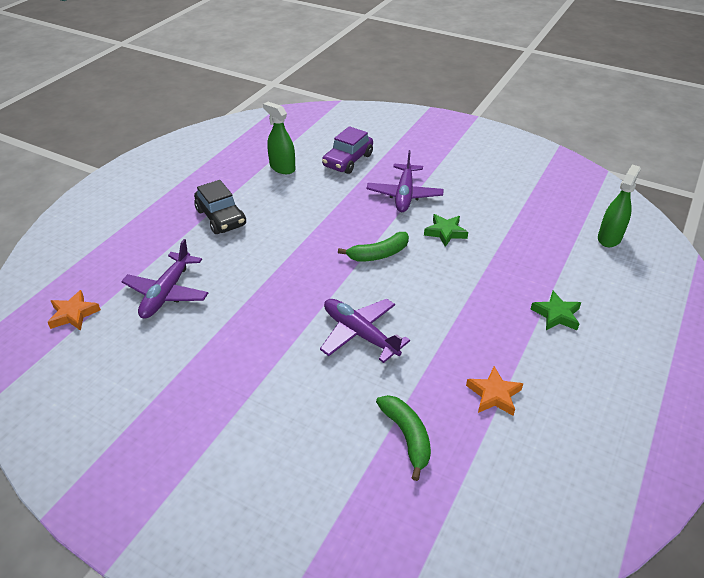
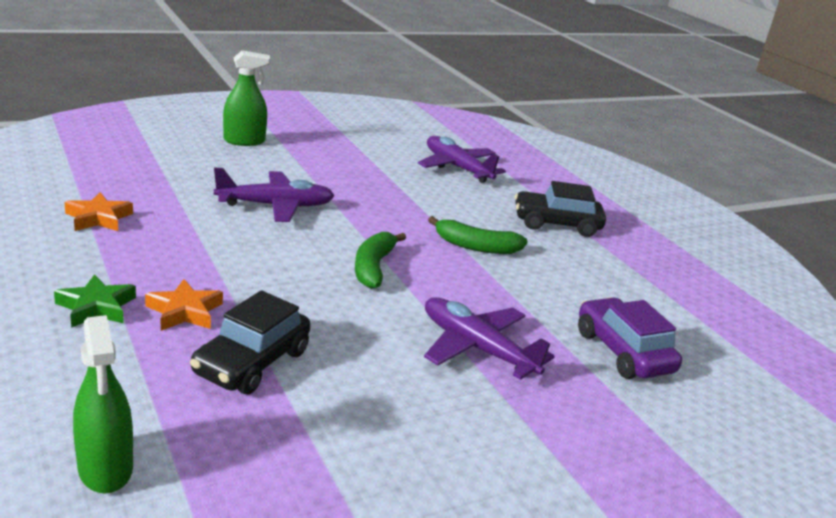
camera: 120 degrees right, 15 degrees down
orange star [47,290,101,331] -> orange star moved to [145,279,223,331]
green spray bottle [263,102,295,174] -> green spray bottle moved to [223,50,270,146]
green banana [376,395,431,481] -> green banana moved to [428,216,528,254]
green star [424,214,468,247] -> none
none -> black car [190,290,310,394]

